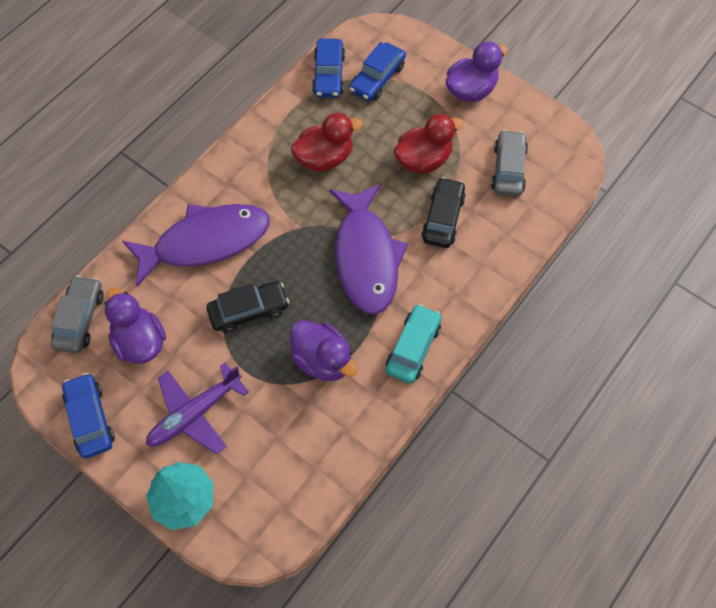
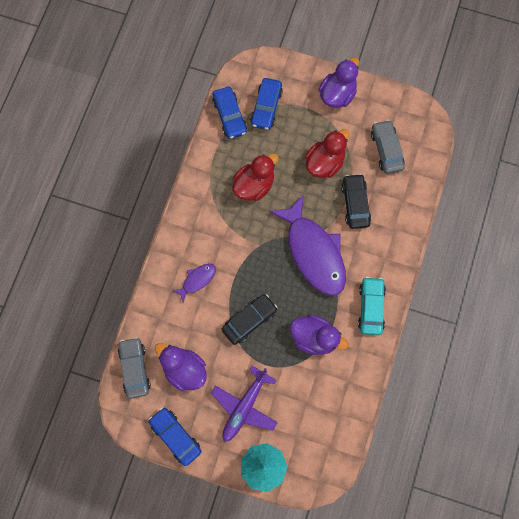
camera: 20 degrees left, 10 degrees up
purple fish [123,204,270,287] -> purple fish [172,264,216,303], size x0.45

